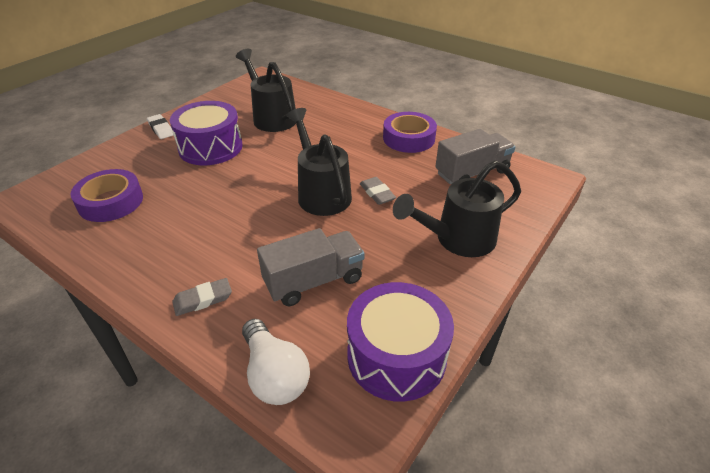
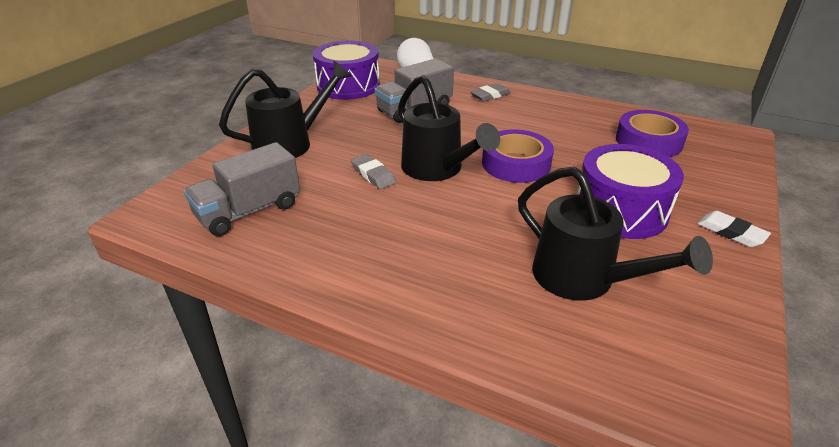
camera: 170 degrees right, 5 degrees down
purple tape [383,112,437,153] -> purple tape moved to [482,130,554,183]

